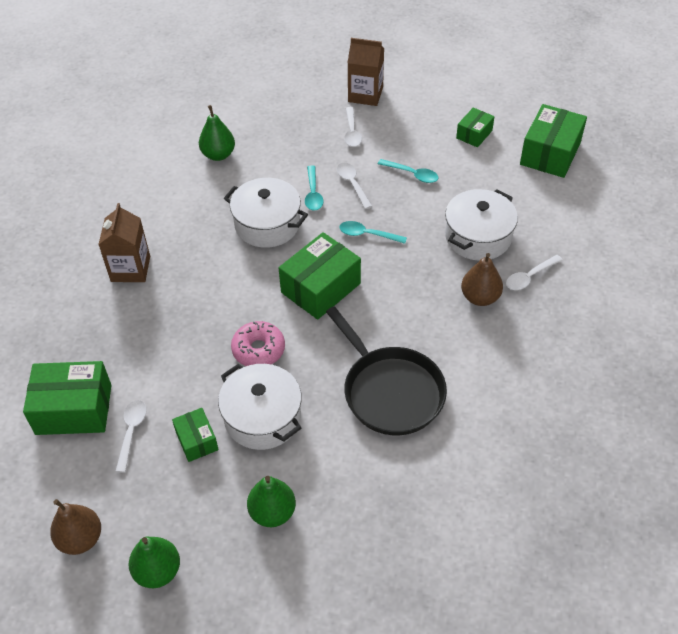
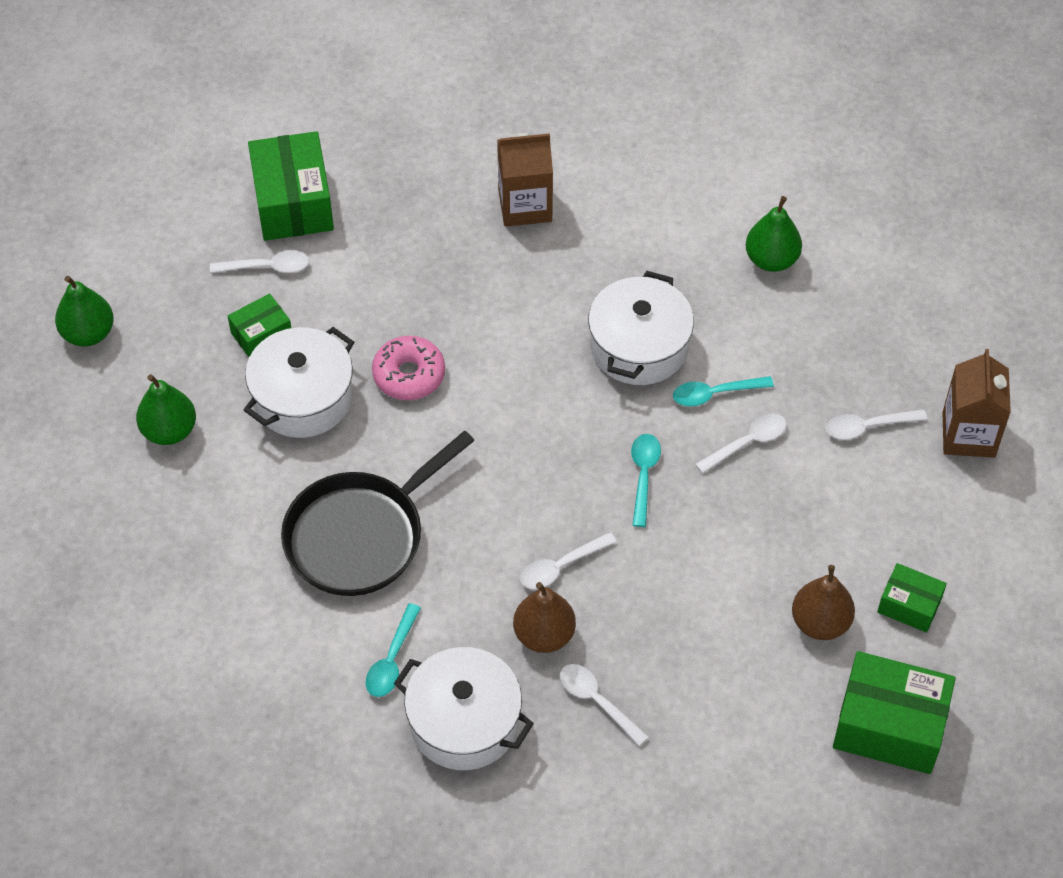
camera: 80 degrees right, 5 degrees up
brown pear [50,499,101,555] -> brown pear moved to [792,565,855,640]
green box [279,232,361,320] -> none
turquoise spoon [378,159,439,183] -> turquoise spoon moved to [366,603,421,697]
white pot [445,189,518,261] -> white pot moved to [394,647,534,770]
none -> white spoon [520,532,617,589]

